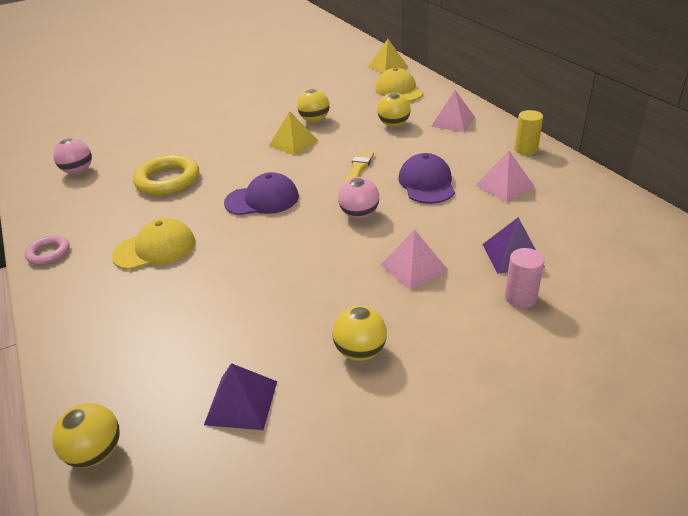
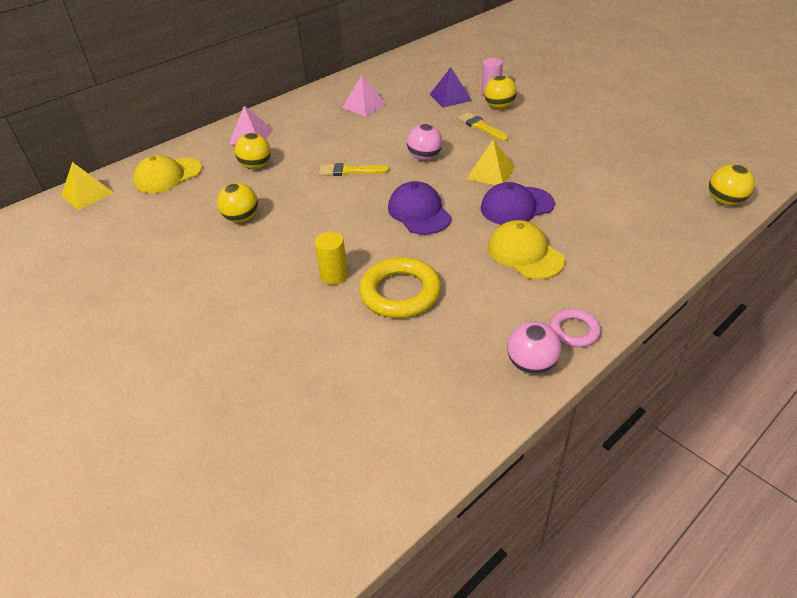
camera: 105 degrees left, 5 degrees up
pink ball [53,138,92,174] -> pink ball moved to [507,321,561,374]
purple pyramid [204,363,277,430] -> none
yellow pyramid [269,111,318,155] -> yellow pyramid moved to [467,139,515,185]
yellow ball [332,306,387,361] -> yellow ball moved to [484,76,517,109]
pink pyramid [381,229,448,290] -> yellow brush [458,112,508,141]
purple cap [399,153,455,204] -> purple cap moved to [481,182,555,225]
yellow cylinder [514,110,543,155] -> yellow cylinder moved to [314,232,348,285]

